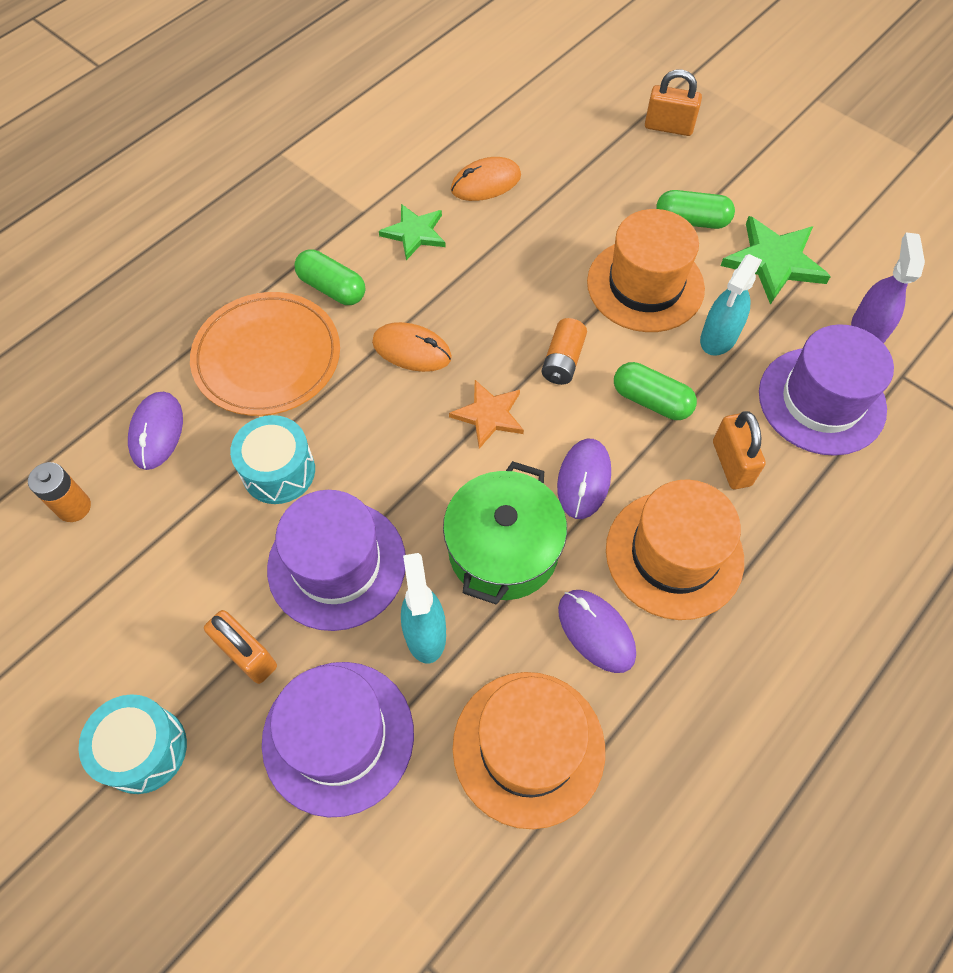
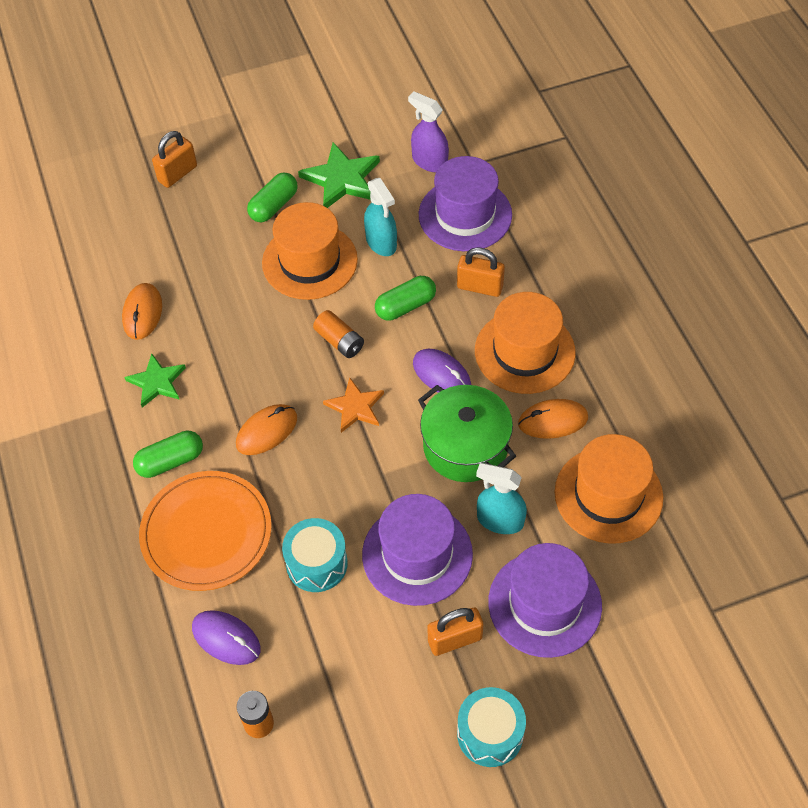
camera: 60 degrees left, 5 degrees down
purple mouse [558,590,636,673] -> orange mouse [518,399,588,439]

